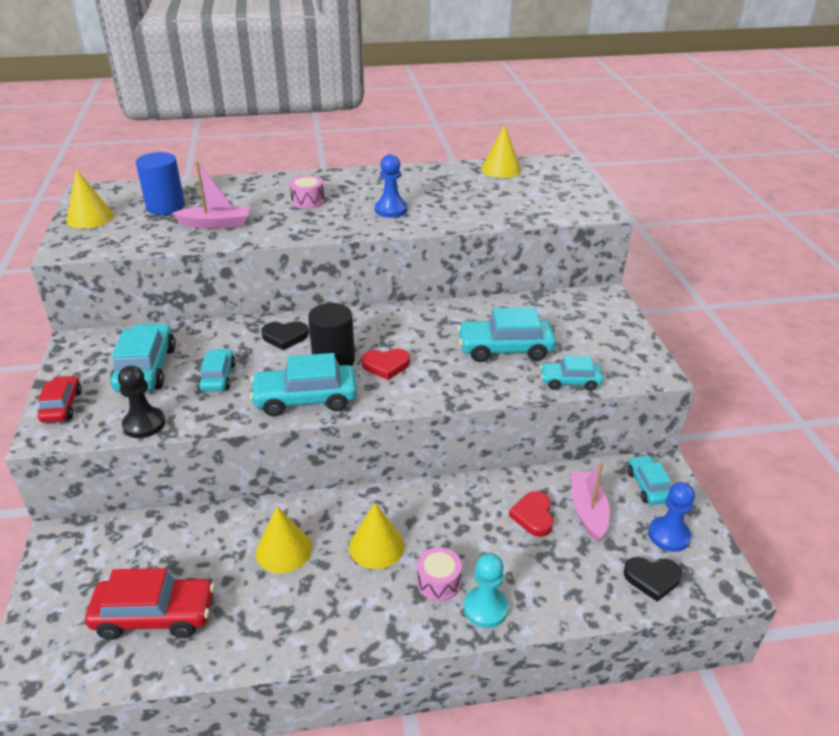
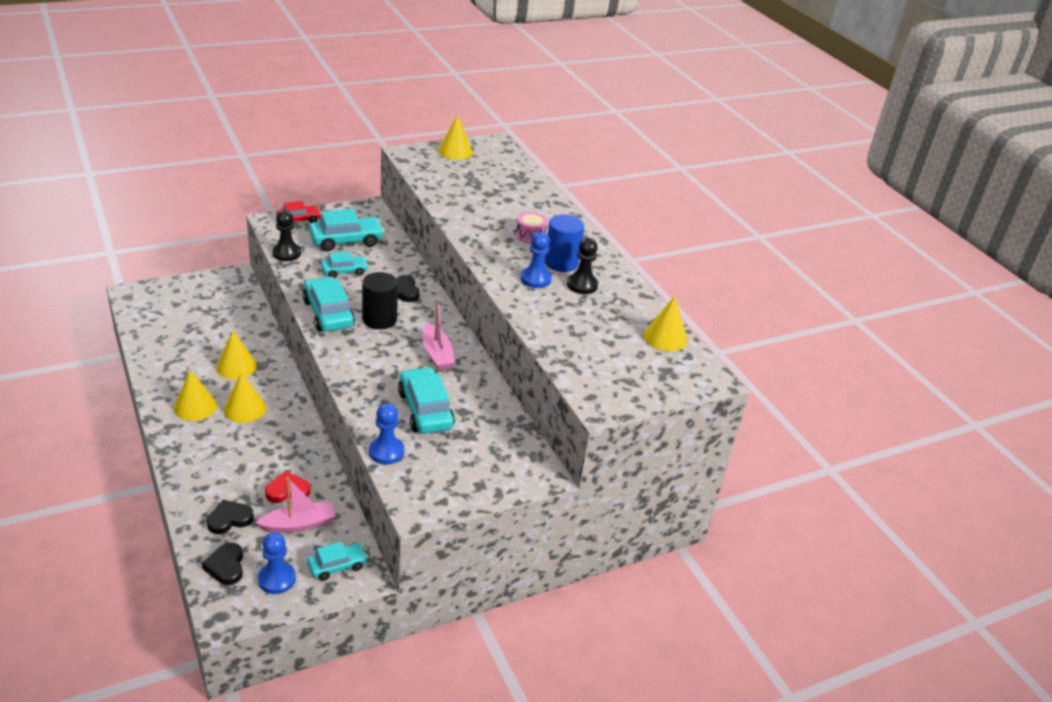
camera: 70 degrees right, 0 degrees up
red car [85,568,215,640] -> none
blue cylinder [136,152,185,215] -> blue cylinder moved to [544,215,584,272]
pink boat [172,161,250,229] -> pink boat moved to [422,300,455,370]
red heart [361,349,410,380] -> none
pink drum [417,547,462,601] -> none
turquoise pawn [464,553,509,628] -> none
turquoise car [540,356,603,391] -> blue pawn [369,403,404,464]
none -> yellow cone [174,370,217,421]
none -> black heart [207,500,254,534]
none -> black pawn [567,238,598,294]

